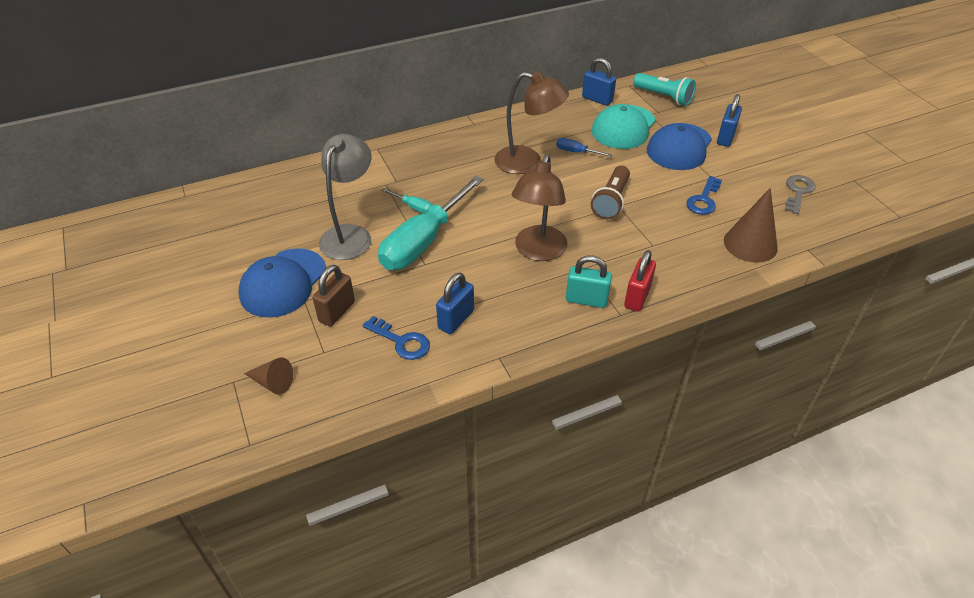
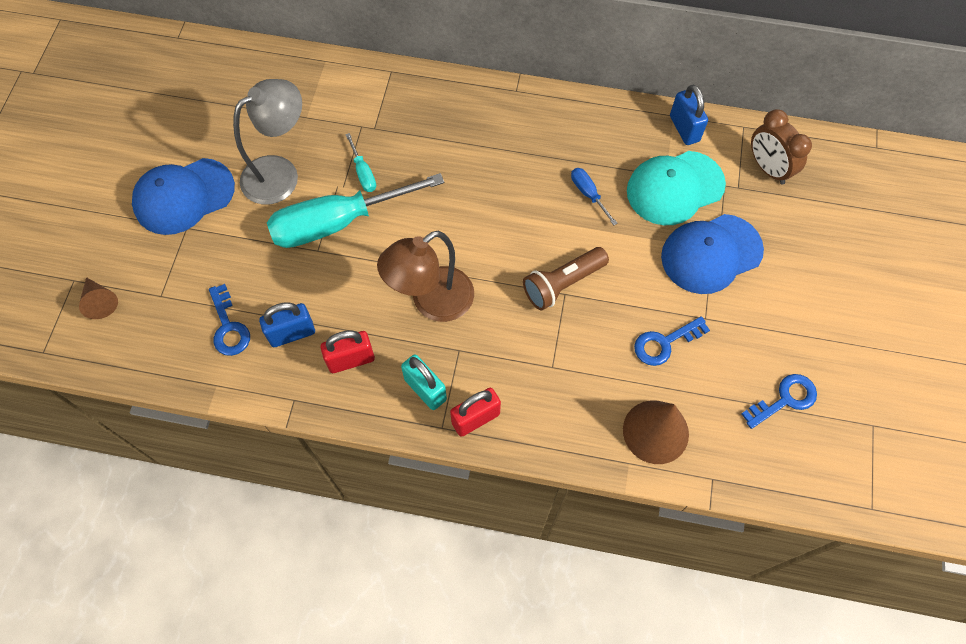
camera: 35 degrees right, 20 degrees up
brown padlock [313,265,355,327] -> none
brown lamp [495,71,569,174] -> none
turquoise flashlight [633,73,696,106] -> brown clock [751,109,812,185]
blue padlock [717,94,742,147] -> none
grey key [785,175,815,214] -> blue key [742,374,817,429]
none -> red padlock [320,331,375,373]

